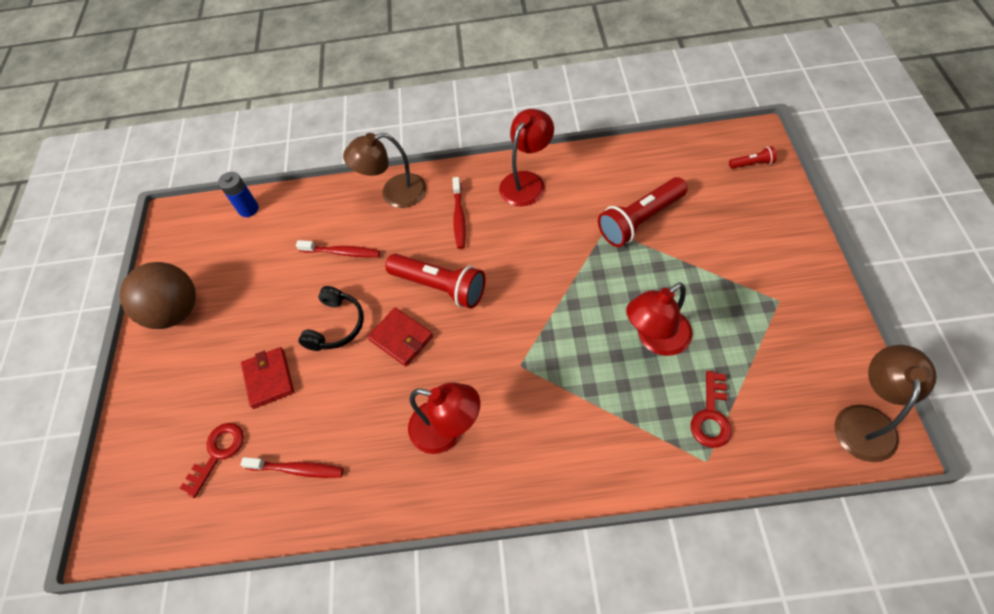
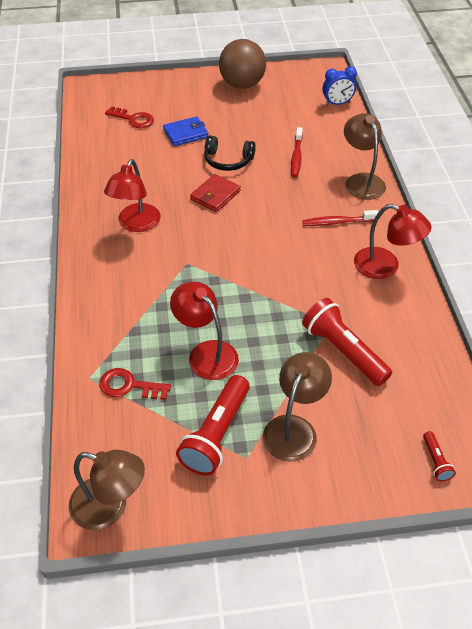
camera: 80 degrees right, 10 degrees down
blue battery [218,172,259,217] -> blue clock [323,66,357,106]
red wallet [241,347,294,409] -> blue wallet [163,116,209,146]
red toothbrush [241,457,343,478] -> none
red flashlight [385,254,485,309] -> red flashlight moved to [176,375,250,476]
none -> brown lamp [263,352,332,462]

